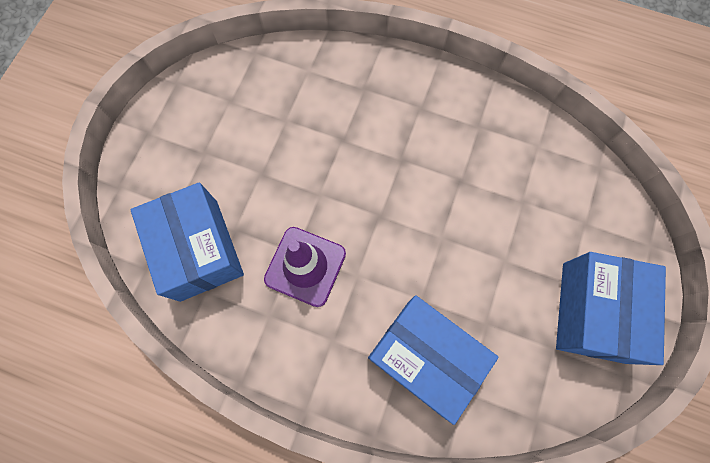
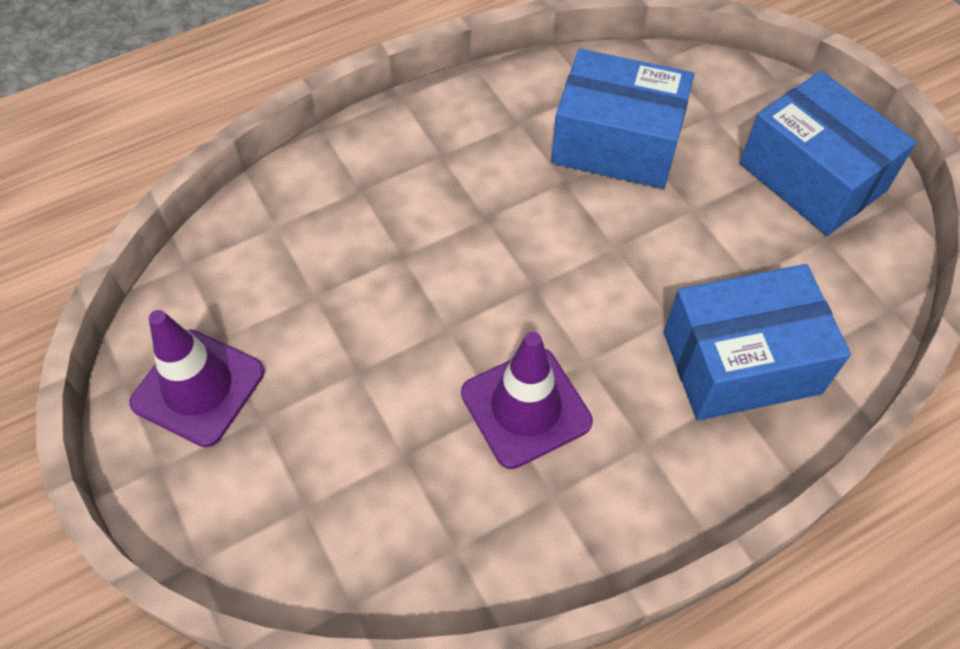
camera: 50 degrees left, 15 degrees down
blue box [131,182,244,302] -> blue box moved to [551,49,694,189]
none -> purple traffic cone [129,310,264,447]

